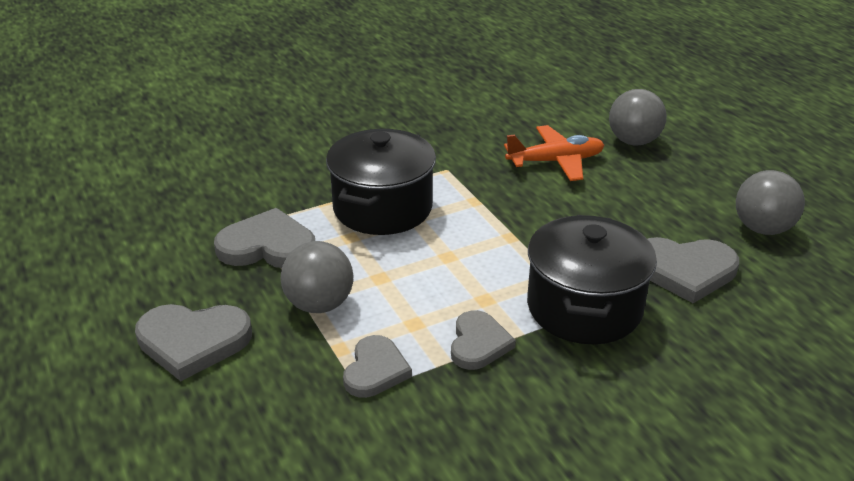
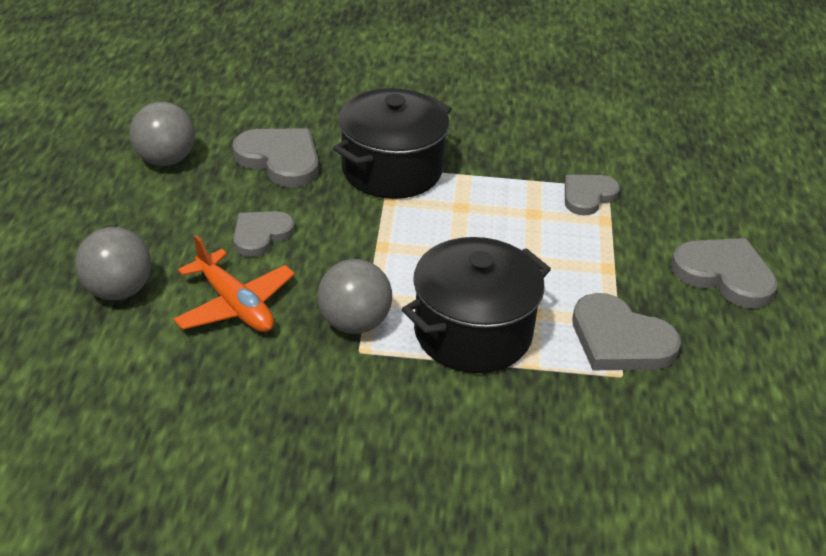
camera: 150 degrees left, 5 degrees up
grey ball [280,241,353,313] -> grey ball moved to [317,259,392,334]
grey heart [451,310,516,370] -> grey heart moved to [233,211,295,257]
orange plane [504,125,604,181] -> orange plane turned 150 degrees counterclockwise [173,235,295,332]

